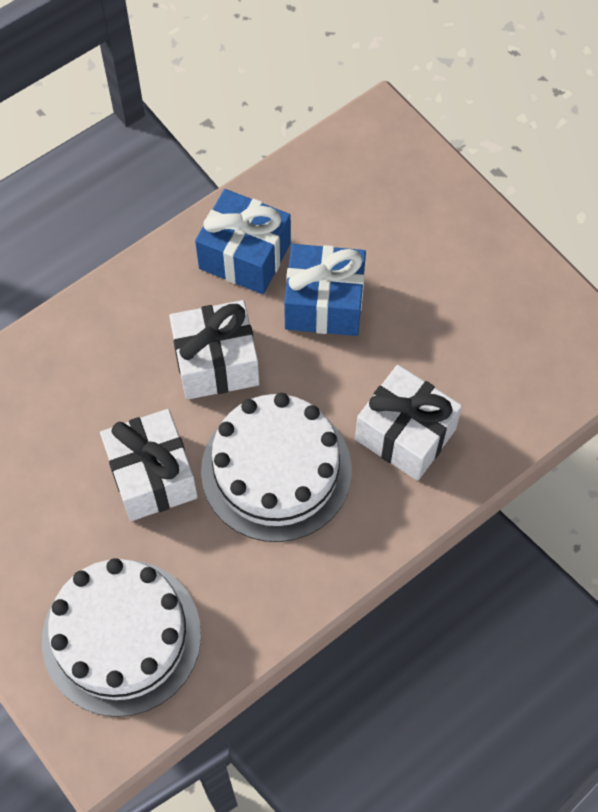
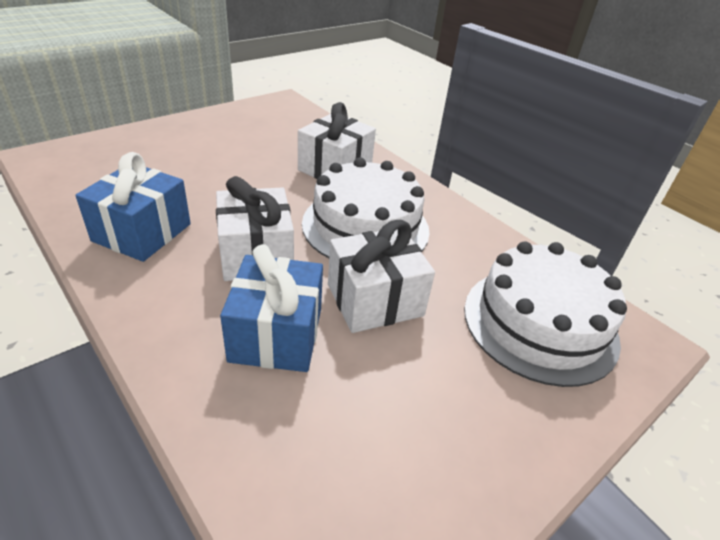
camera: 95 degrees left, 25 degrees down
blue gift [284,244,366,336] -> blue gift moved to [220,244,323,372]

